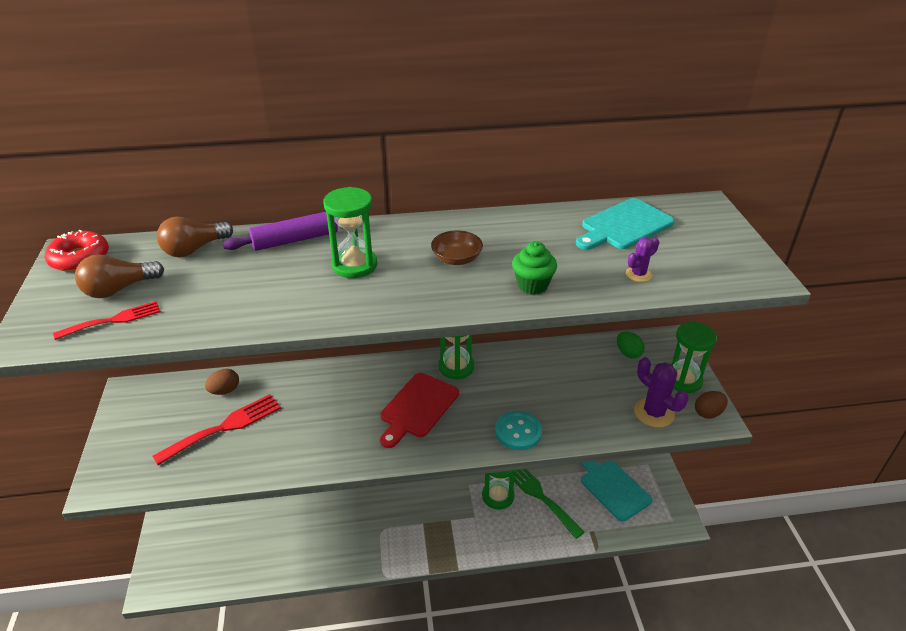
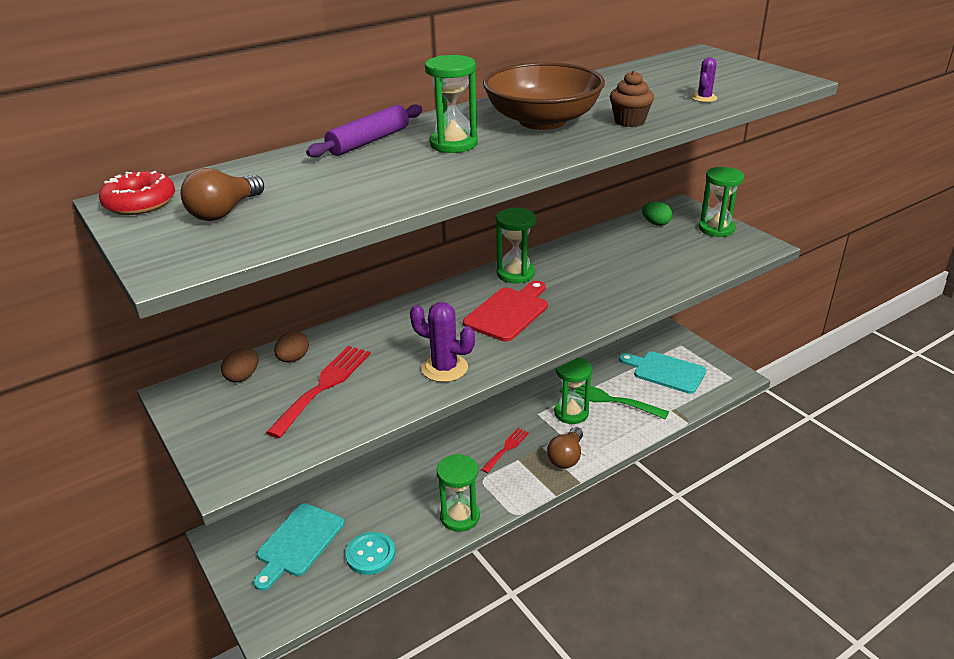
camera: 25 degrees left, 5 degrees down
red fork [53,301,161,340] -> red fork moved to [481,428,529,473]
brown light bulb [157,216,233,257] -> brown light bulb moved to [547,427,583,469]
red cutting board [380,373,459,448] -> red cutting board turned 150 degrees counterclockwise [463,281,548,342]
brown bowl [431,230,483,265] -> brown bowl [483,62,605,130], size x2.26
turquoise button [495,411,542,450] -> turquoise button moved to [345,532,395,575]
green cupcake [512,241,557,295] -> brown cupcake [610,71,654,127]
turquoise cutting board [576,198,675,250] -> turquoise cutting board moved to [254,503,344,591]
purple cactus [634,357,688,428] -> purple cactus moved to [410,302,475,382]
brown egg [695,391,728,419] -> brown egg moved to [221,348,259,382]
none -> green hourglass [437,454,480,532]

